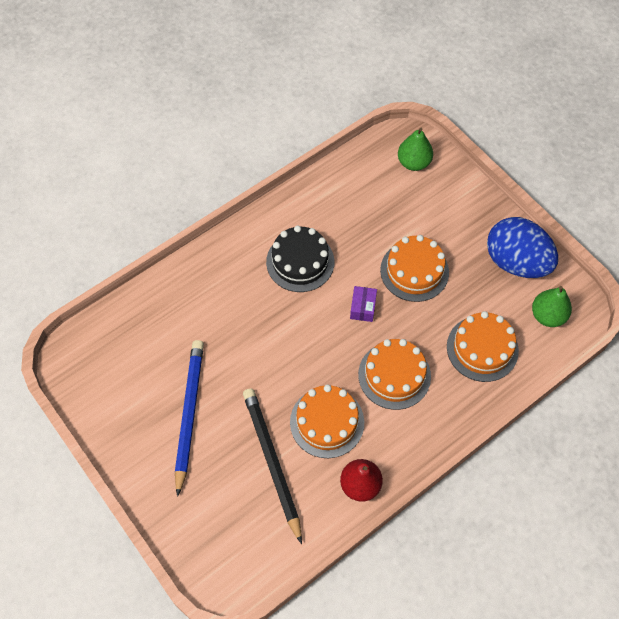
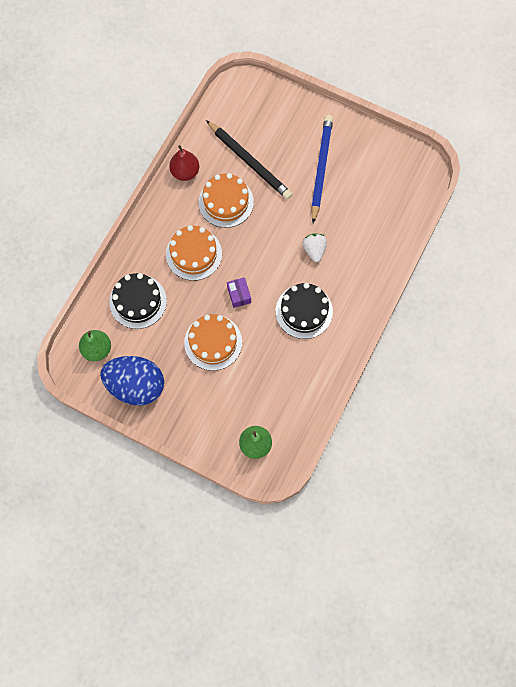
camera: 155 degrees right, 10 degrees up
blue pencil [175,340,204,497] -> blue pencil turned 150 degrees counterclockwise [311,115,333,224]
orange cake [447,311,519,382] -> black cake [109,273,167,329]
none -> white strawberry [303,233,327,262]

